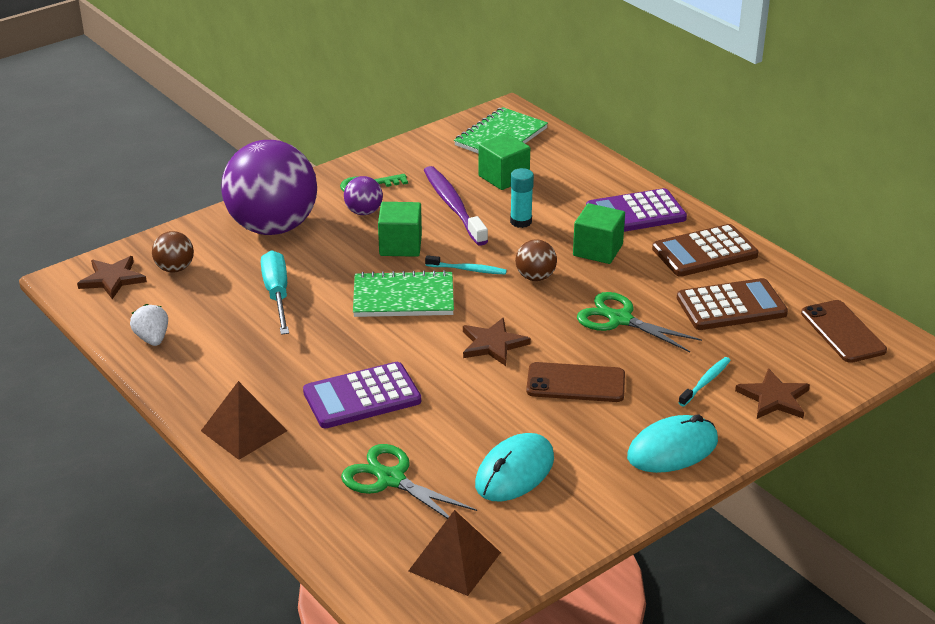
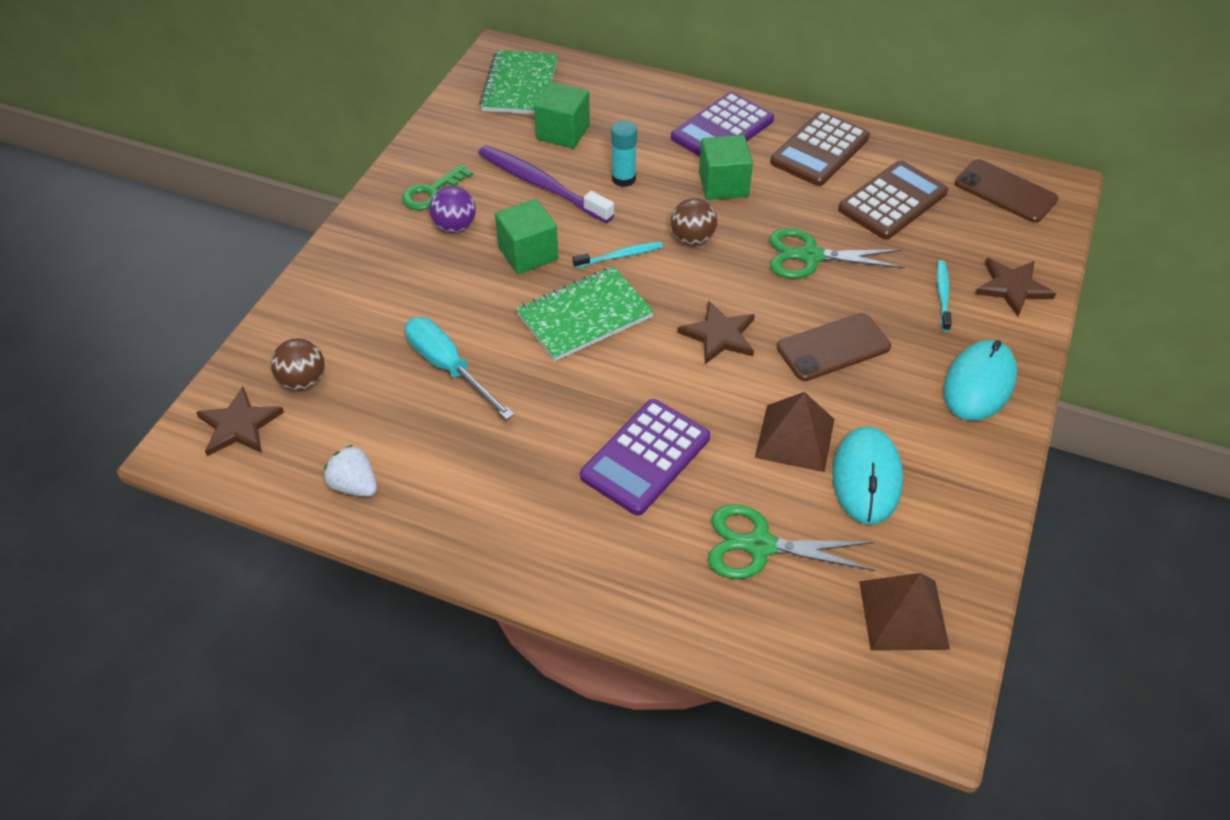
camera: 30 degrees left, 15 degrees up
brown pyramid [201,381,287,460] -> brown pyramid moved to [755,392,834,472]
purple ball [221,140,317,235] -> none

